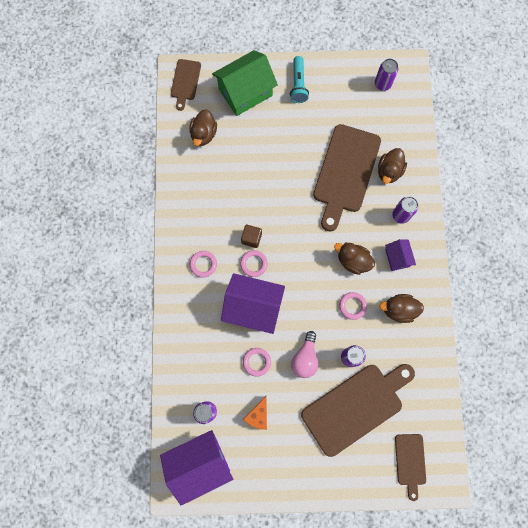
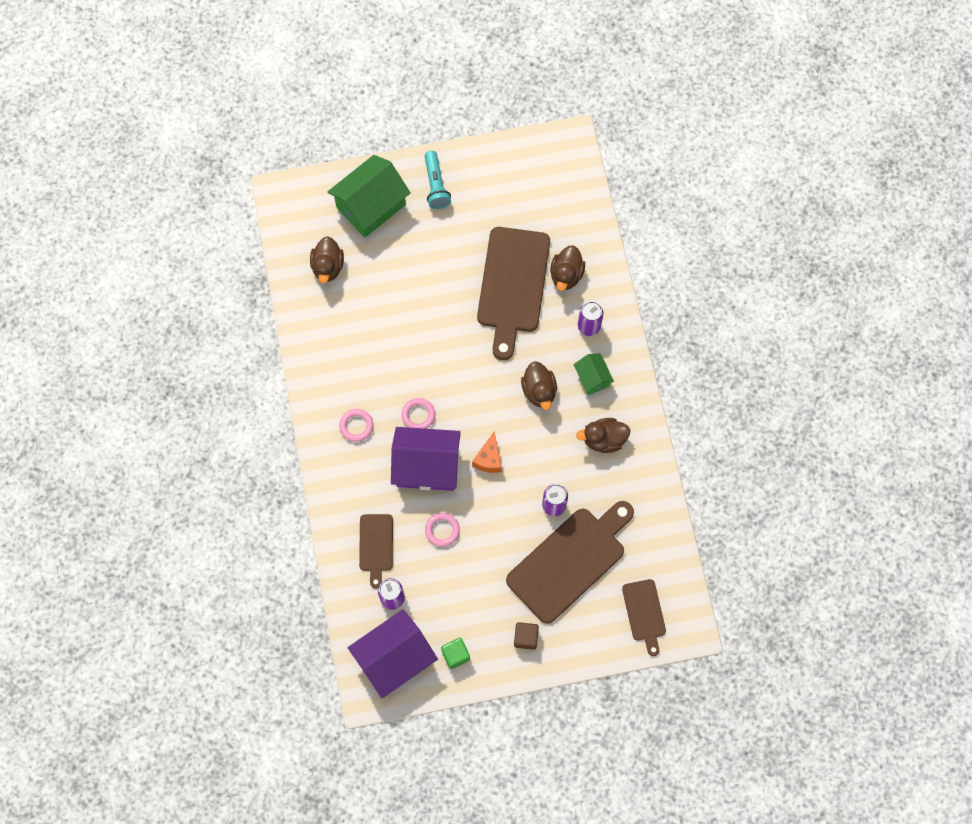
camera: 10 degrees left, 5 degrees down
brown cutting board [171,59,201,111] -> brown cutting board moved to [359,514,393,589]
brown cube [241,225,262,248] -> brown cube moved to [514,622,539,650]
orange cheese [243,396,267,430] -> orange cheese moved to [472,432,502,473]
pink light bulb [291,331,319,378] -> none
brown duck [334,242,375,275] -> brown duck turned 120 degrees counterclockwise [521,361,557,410]
pink ring [339,292,367,320] -> none
purple can [375,59,398,91] -> none
purple house [385,239,416,271] -> green house [574,353,614,395]
none -> green cube [441,638,470,669]

